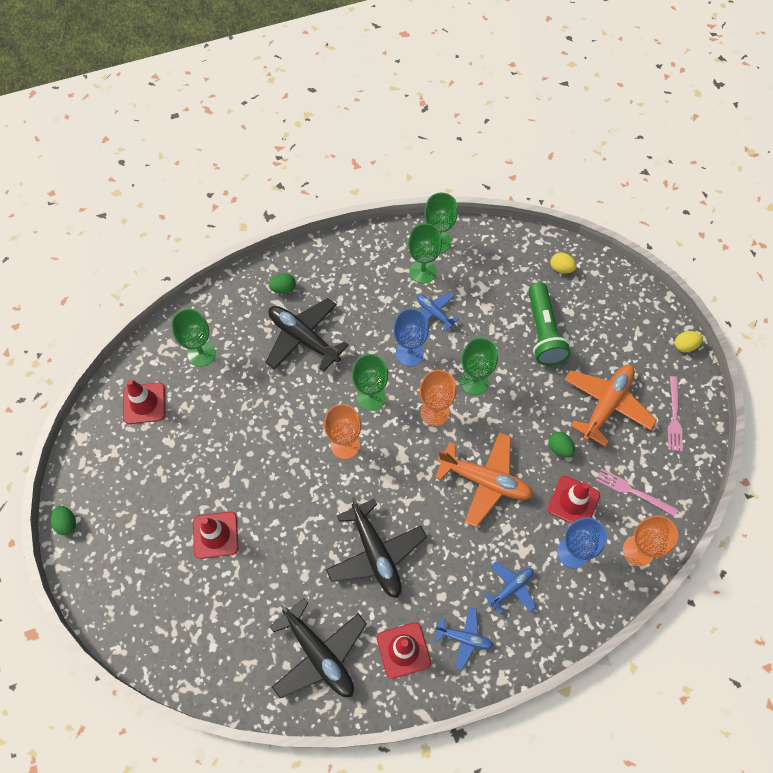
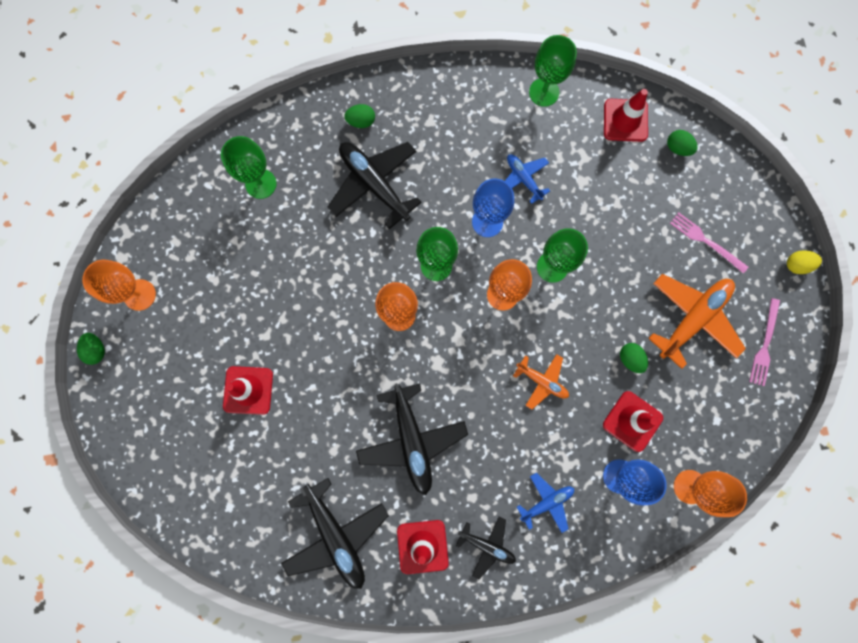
camera: 10 degrees right, 15 degrees up
red traffic cone [123,379,165,424] -> red traffic cone moved to [604,89,648,142]
green goblet [408,223,442,284] -> none
blue plane [434,607,493,669] -> black plane [456,517,516,579]
orange plane [435,432,533,527] -> orange plane [513,354,569,409], size x0.55
green flashlight [528,282,571,366] -> none
yellow egg [550,252,577,273] -> green egg [667,130,698,156]
pink fork [596,468,678,516] -> pink fork moved to [670,212,748,273]
none -> orange goblet [82,260,156,311]

